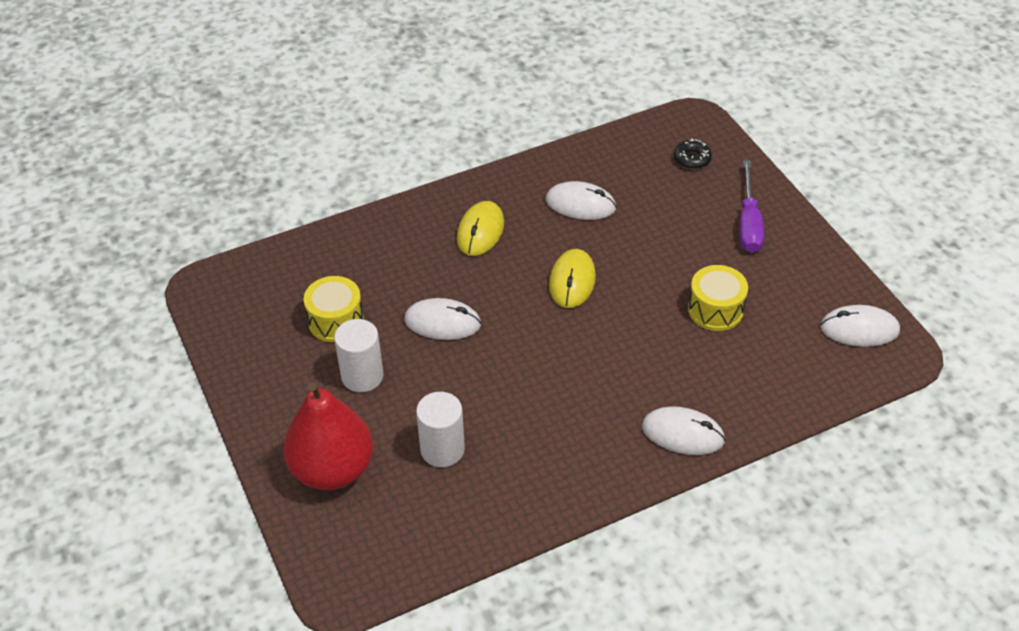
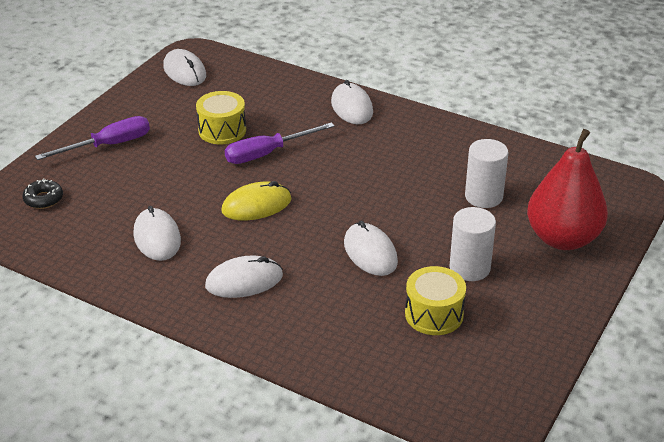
camera: 125 degrees left, 10 degrees down
yellow mouse [457,201,504,256] -> white mouse [205,255,283,298]
none -> purple screwdriver [225,122,335,164]

